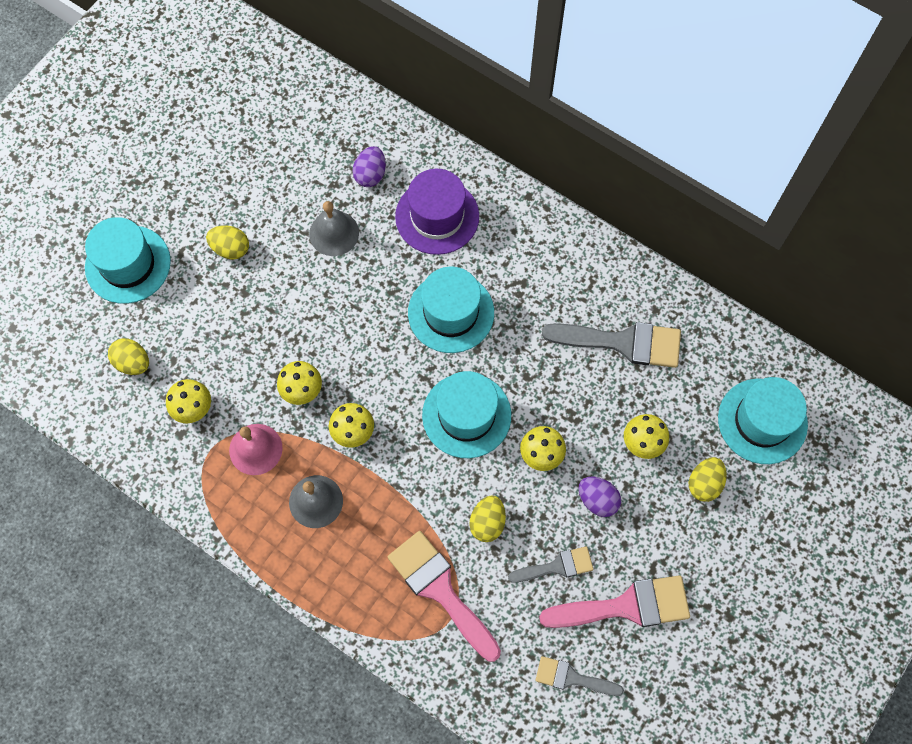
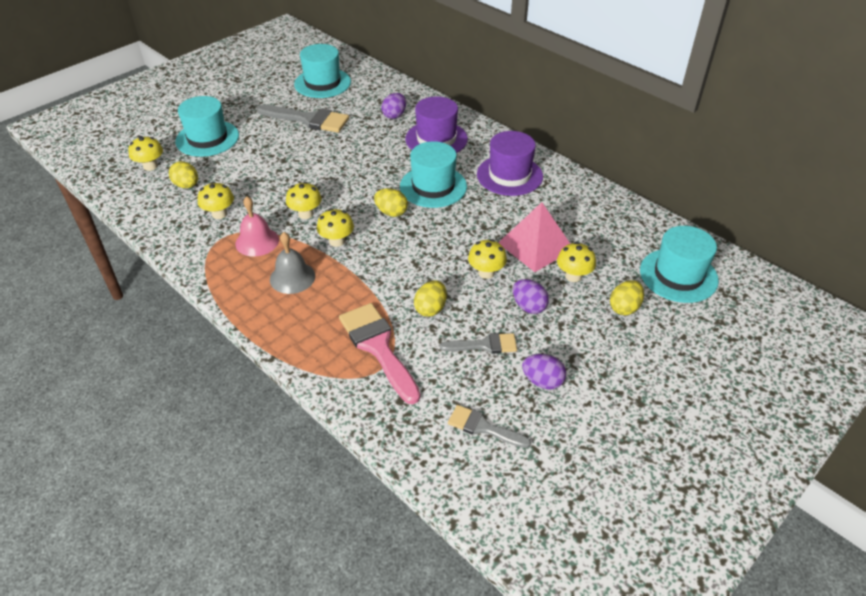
camera: 10 degrees right, 25 degrees down
yellow egg [206,225,249,260] -> yellow egg moved to [374,188,408,217]
grey bell [309,201,359,256] -> none
turquoise hat [422,371,511,458] -> turquoise hat moved to [294,44,351,98]
pink brush [539,575,690,628] -> purple egg [522,354,566,390]
grey brush [542,322,681,368] -> grey brush moved to [257,105,349,133]
none -> yellow mushroom [128,136,163,171]
none -> purple hat [477,131,543,196]
none -> pink pyramid [498,202,570,272]

